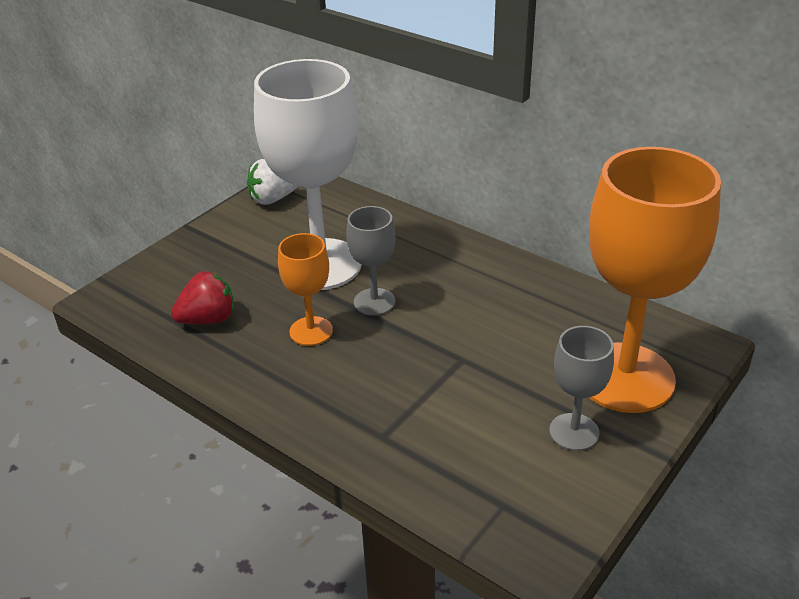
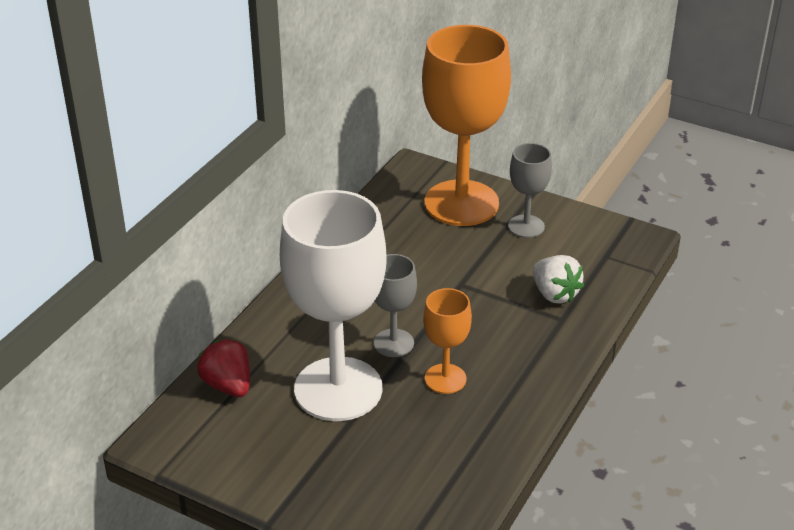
camera: 100 degrees left, 0 degrees up
red strawberry [171,271,234,324] -> red strawberry moved to [197,339,250,397]
white strawberry [247,159,298,205] -> white strawberry moved to [533,255,584,303]

